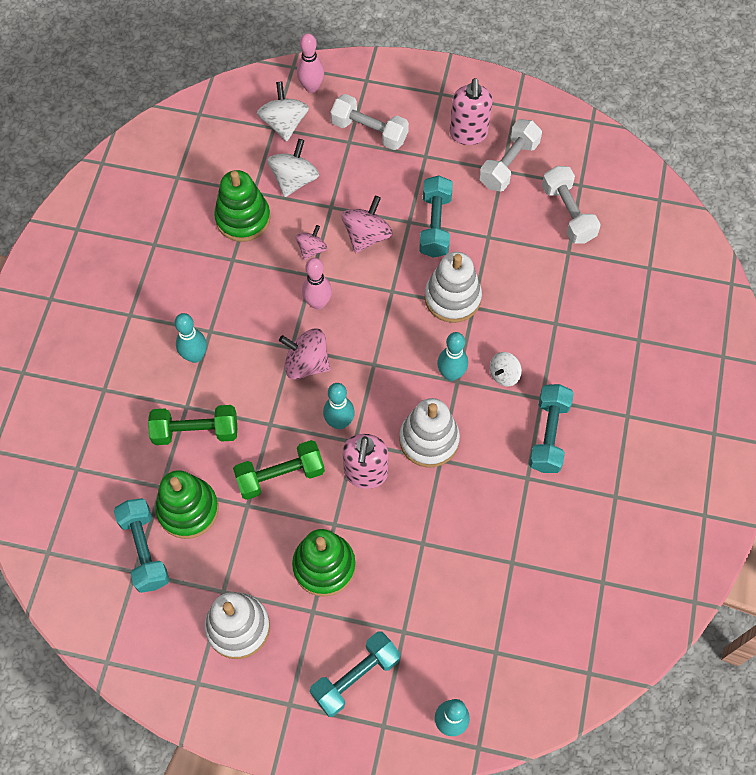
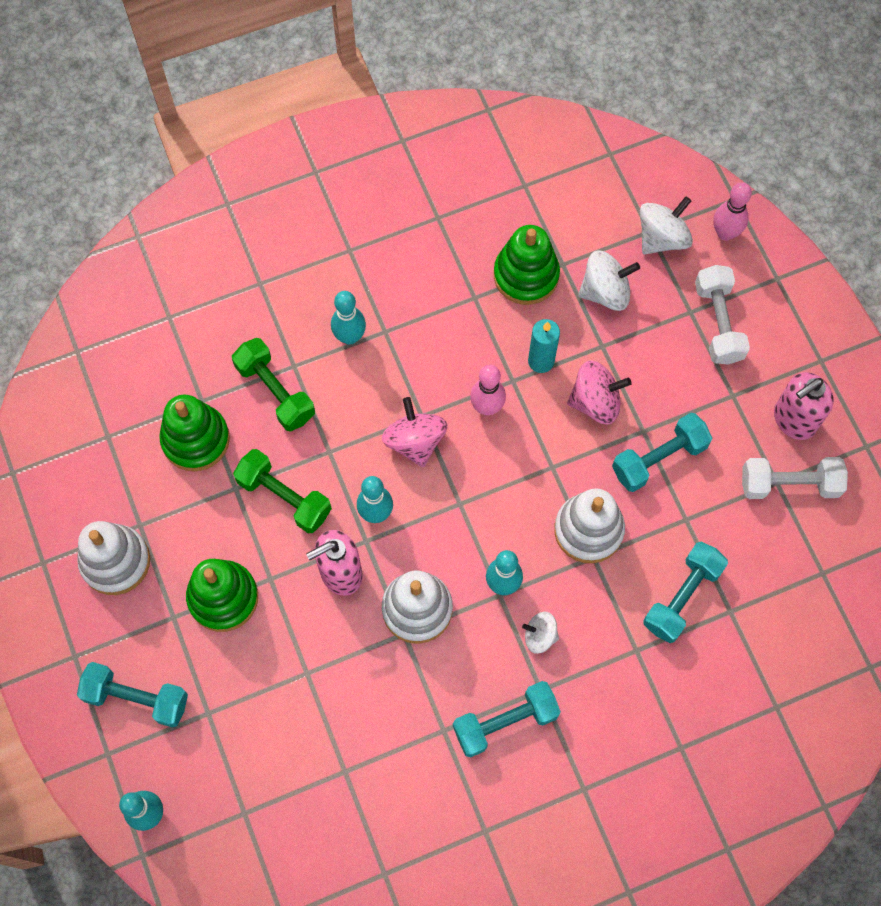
camera: 55 degrees right, 5 degrees up
turquoise dumbbell [114,498,169,593] -> turquoise dumbbell moved to [643,542,728,643]
pink spinning top [296,225,327,260] -> turquoise candle [528,319,560,373]
white dumbbell [542,166,601,244] -> none

